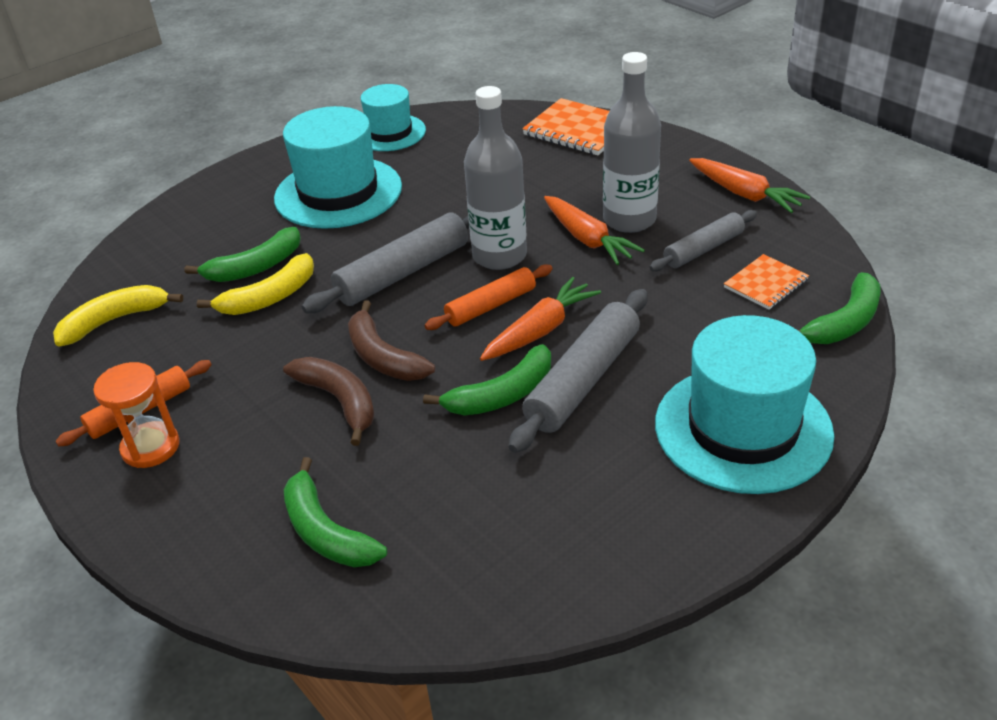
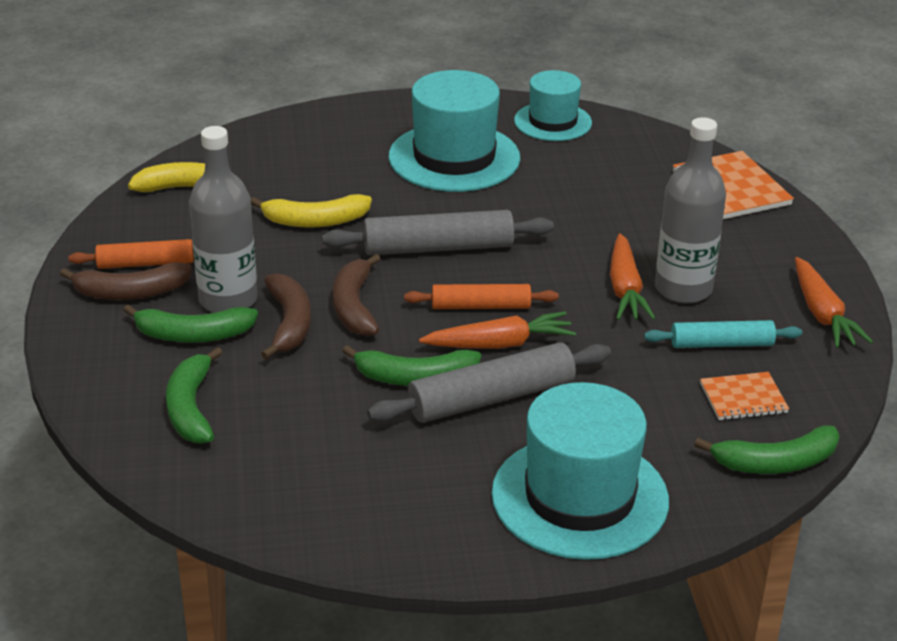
camera: 30 degrees right, 5 degrees down
orange hourglass [93,362,180,468] -> brown banana [60,262,192,300]
green banana [184,227,301,282] -> green banana moved to [123,305,258,343]
grey bottle [464,86,527,270] -> grey bottle moved to [189,126,258,313]
grey rolling pin [649,210,757,271] -> turquoise rolling pin [644,320,802,348]

